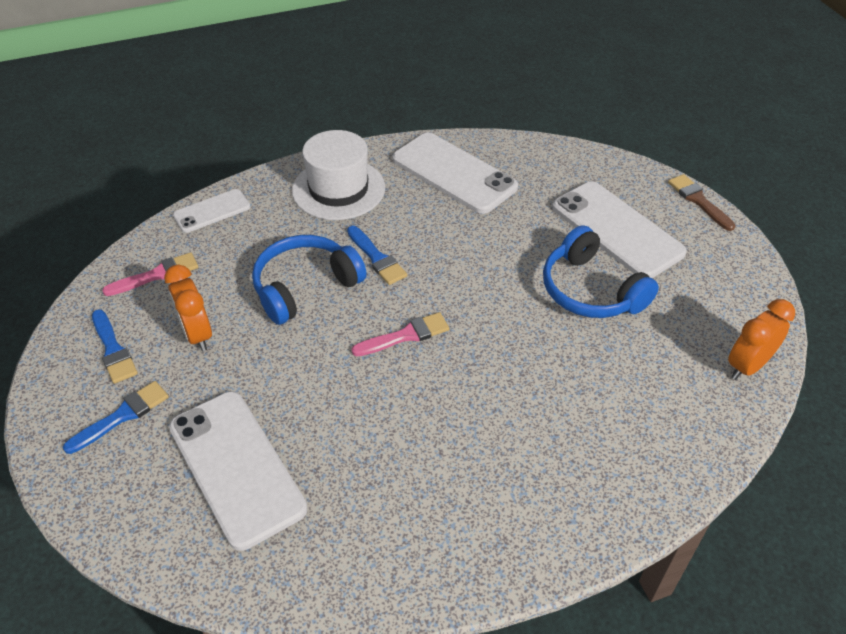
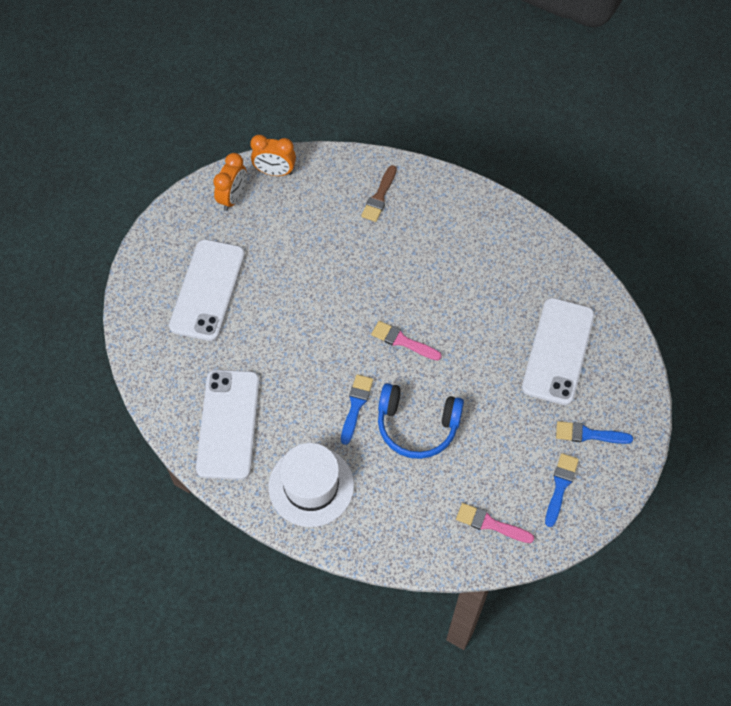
camera: 130 degrees left, 15 degrees up
orange clock [164,264,212,351] -> orange clock moved to [213,153,247,211]
white phone [173,189,250,233] -> none
blue headphones [543,225,659,318] -> none
brown brush [668,174,735,231] -> brown brush moved to [361,165,397,222]

